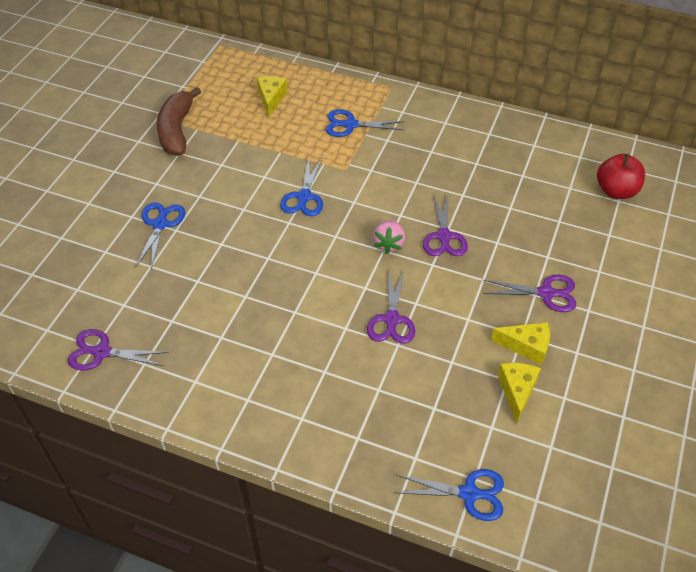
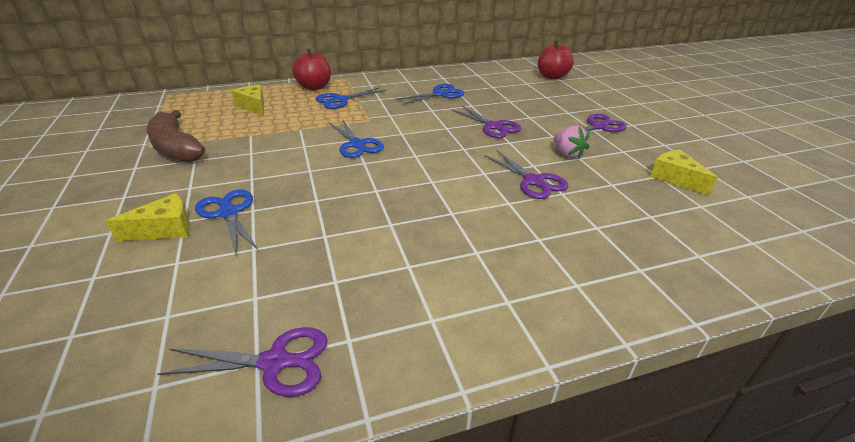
camera: 40 degrees left, 15 degrees down
purple scissors [68,329,169,371] -> purple scissors turned 150 degrees counterclockwise [157,327,328,397]
pink strawberry [373,220,405,254] -> pink strawberry moved to [553,126,590,159]
blue scissors [394,469,504,521] -> blue scissors moved to [396,84,464,105]
yellow cheese [491,322,550,365] -> yellow cheese moved to [106,193,190,241]
none -> red apple [292,48,331,90]

